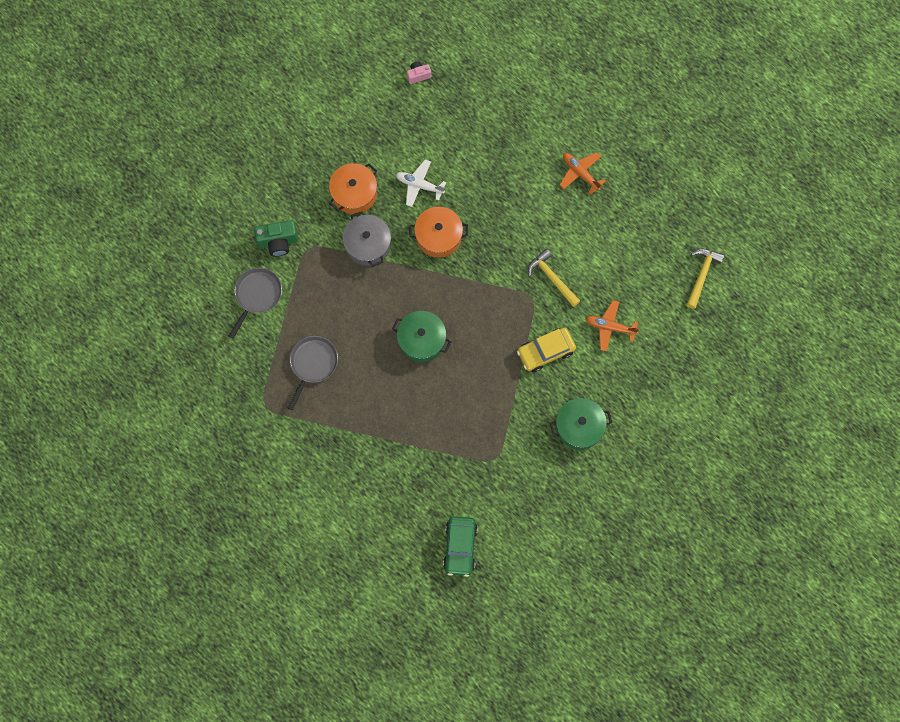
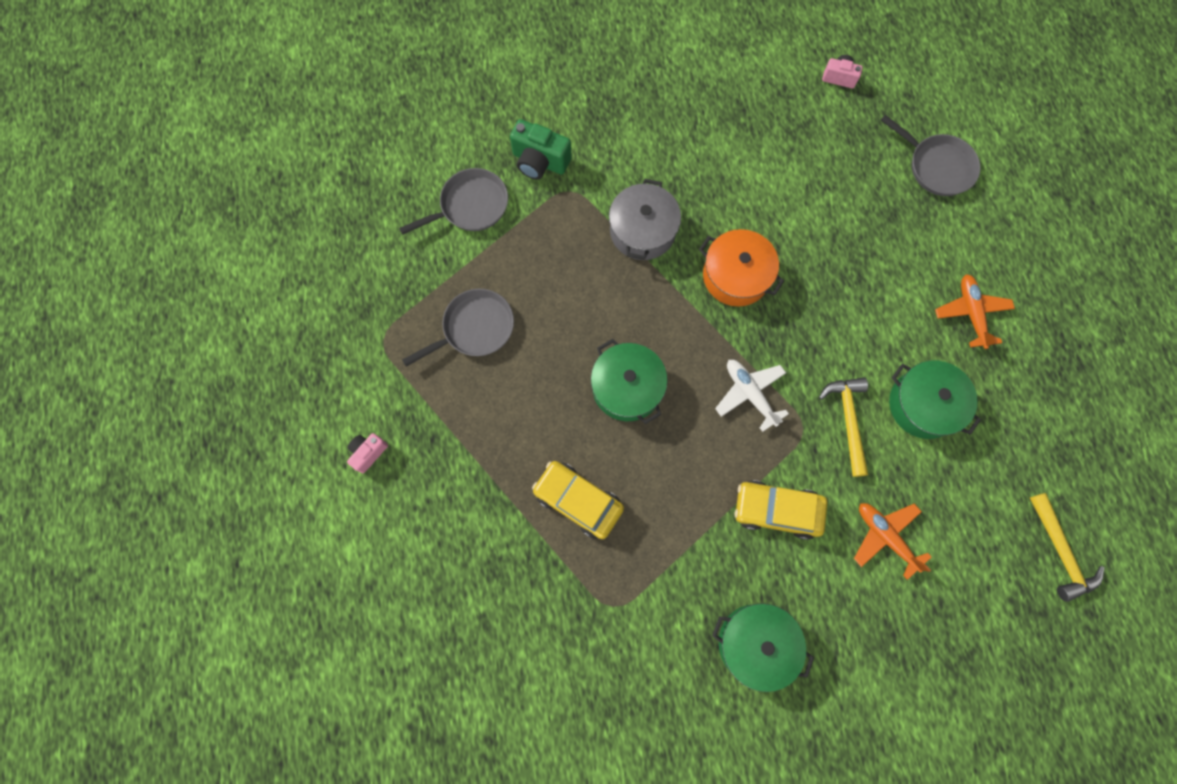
camera: 35 degrees right, 0 degrees up
orange pot [329,163,377,214] -> none
white plane [396,159,446,207] -> white plane moved to [715,360,789,432]
green car [443,516,478,577] -> none
yellow hammer [687,249,724,309] -> yellow hammer turned 105 degrees clockwise [1030,493,1104,602]
none -> pink camera [347,433,388,473]
none -> yellow car [532,461,624,539]
none -> grey pan [881,115,980,196]
none -> green pot [889,361,981,439]

